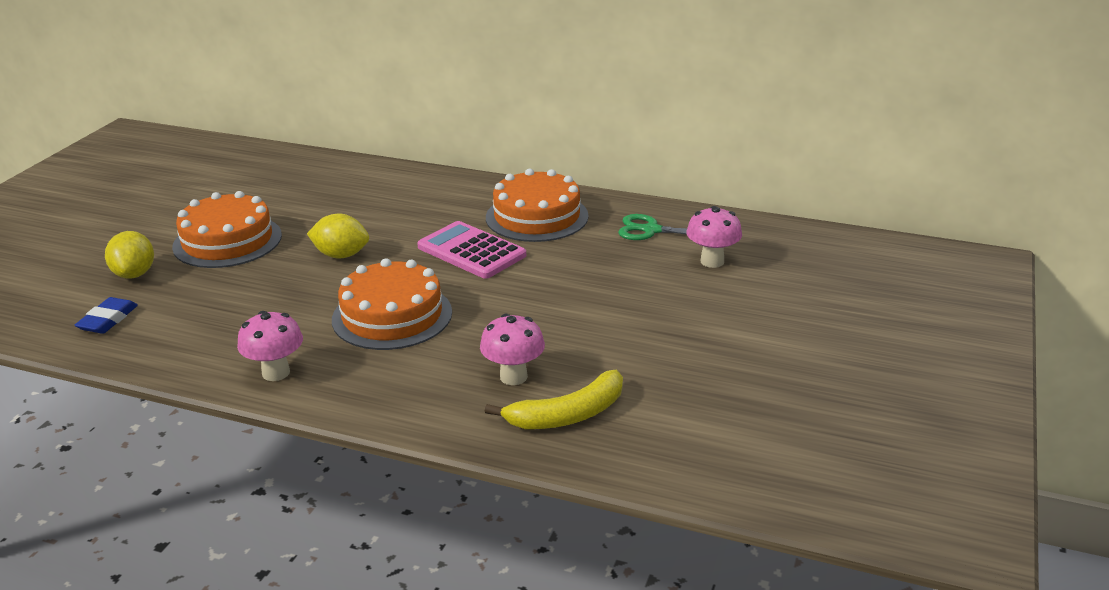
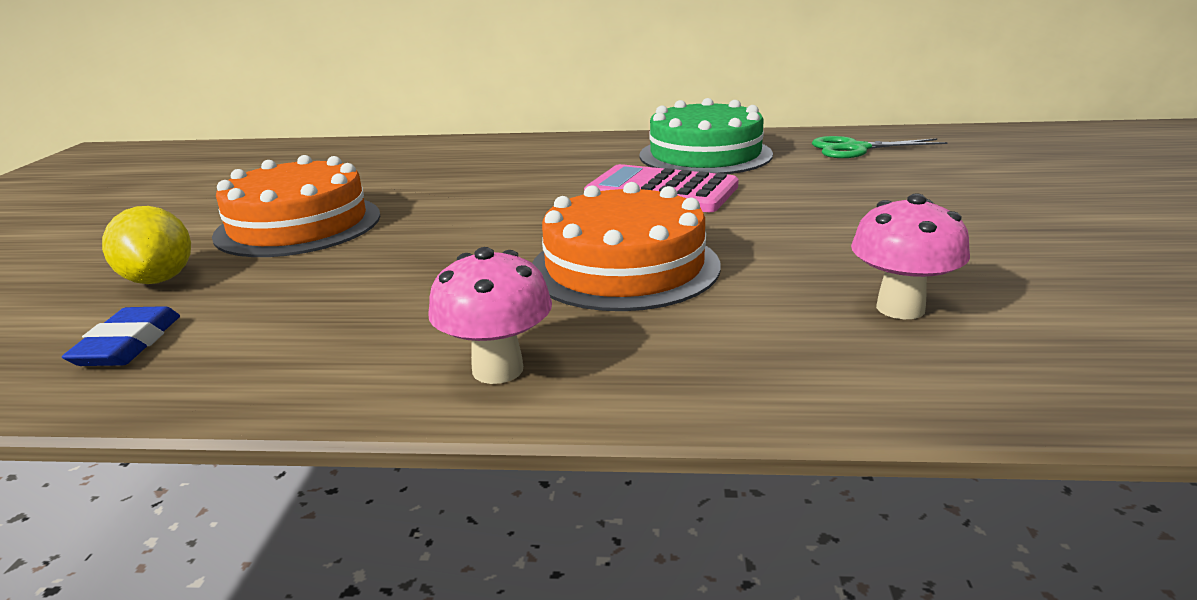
camera: 15 degrees left, 5 degrees down
yellow lemon [307,214,369,259] -> none
yellow banana [485,370,623,429] -> none
orange cake [486,169,589,242] -> green cake [640,98,773,174]
pink mushroom [687,206,742,268] -> none

